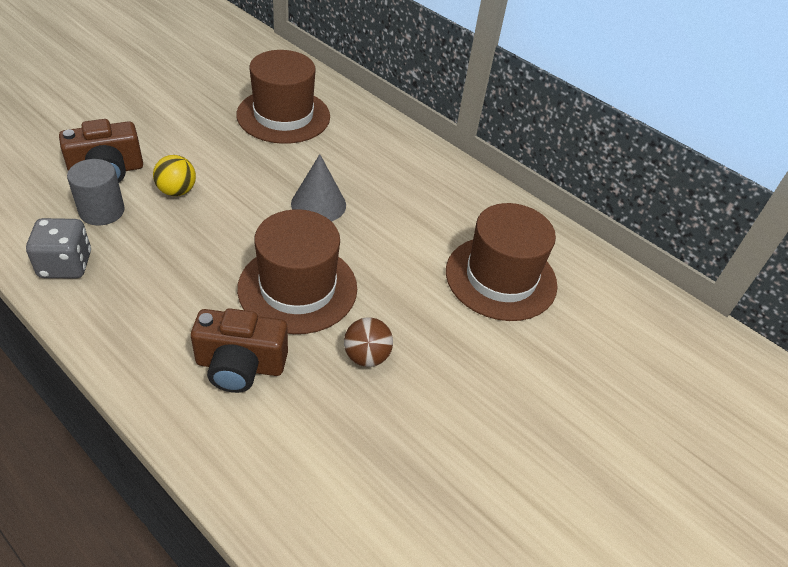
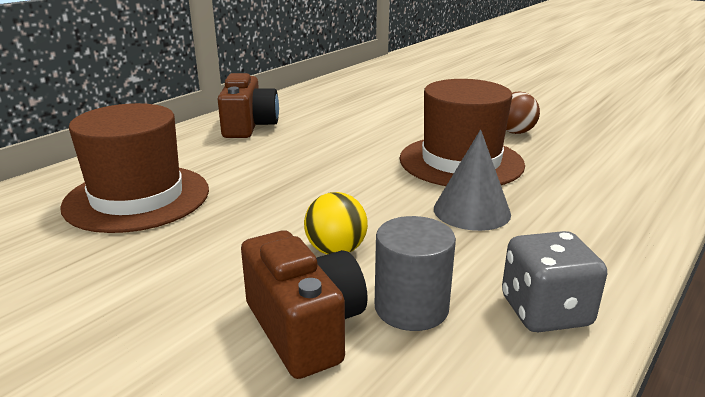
camera: 90 degrees left, 20 degrees down
brown camera [191,308,288,393] -> brown camera moved to [218,73,279,138]
grey cone [291,154,346,222] -> grey cone moved to [434,130,511,231]
brown hat [446,203,558,321] -> none

